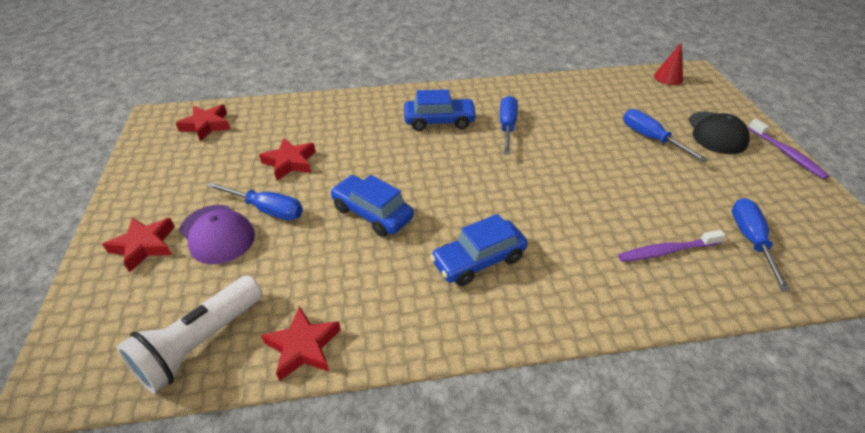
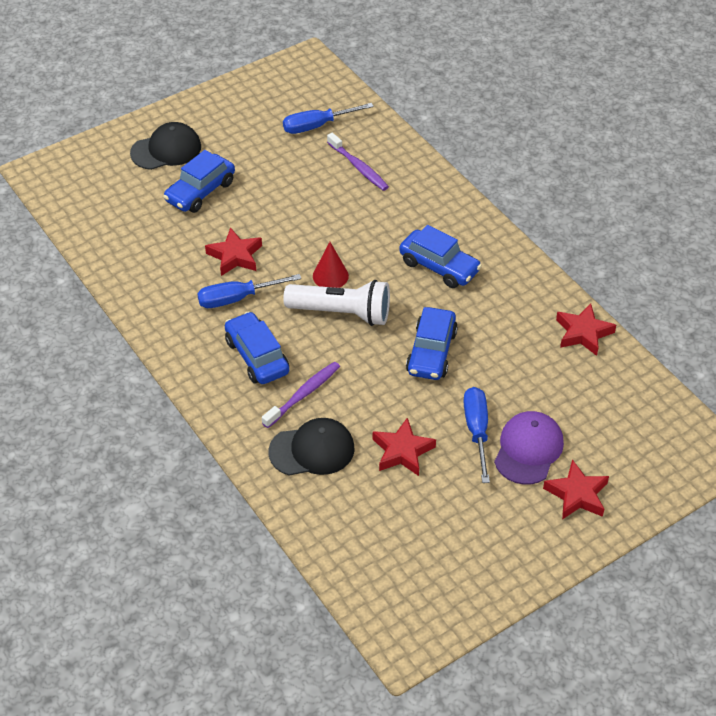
camera: 115 degrees left, 5 degrees up
white flashlight [116,275,263,393] -> white flashlight moved to [283,280,390,326]
red star [176,105,231,142] -> red star moved to [205,227,262,276]
blue screwdriver [623,109,708,162] -> blue car [163,150,235,213]
red cone [654,42,683,85] -> red cone moved to [313,242,349,288]
purple toothbrush [748,119,830,179] -> purple toothbrush moved to [262,362,340,428]
none -> black cap [269,418,355,475]

